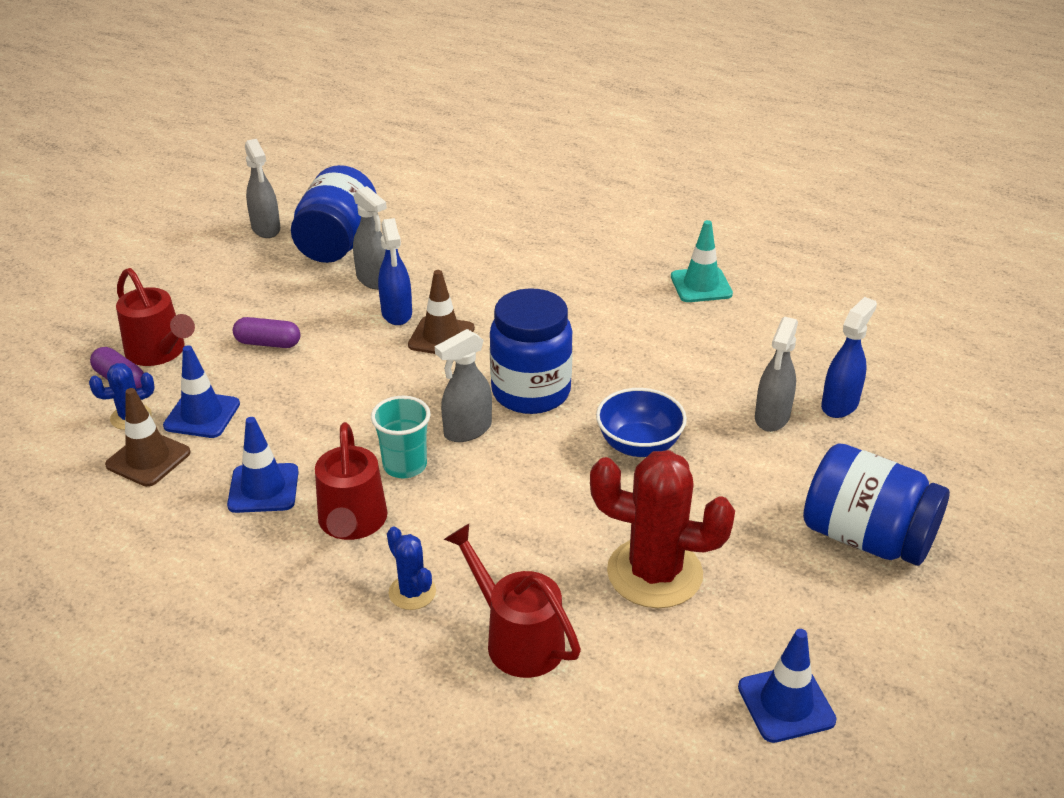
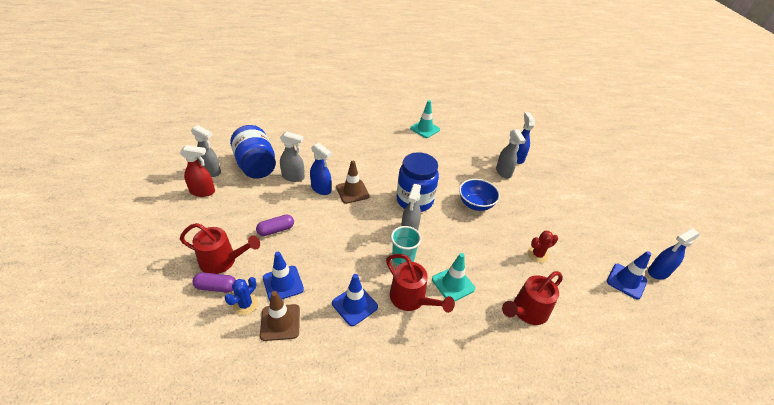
camera: 40 degrees left, 5 degrees up
blue cactus [387,527,436,610] -> none
red watering can [444,524,581,678] -> red watering can turned 45 degrees counterclockwise [502,271,563,325]
red cactus [590,450,735,608] -> red cactus [528,231,558,263], size x0.49
blue jar [803,443,950,566] -> none
none -> red spray bottle [180,145,215,197]
none -> turquoise traffic cone [432,253,475,302]
none -> blue spray bottle [648,228,699,279]

